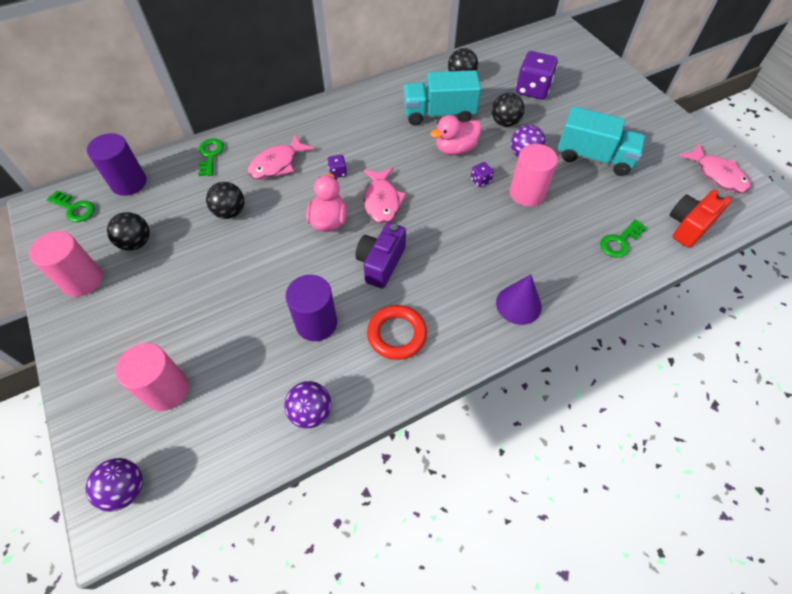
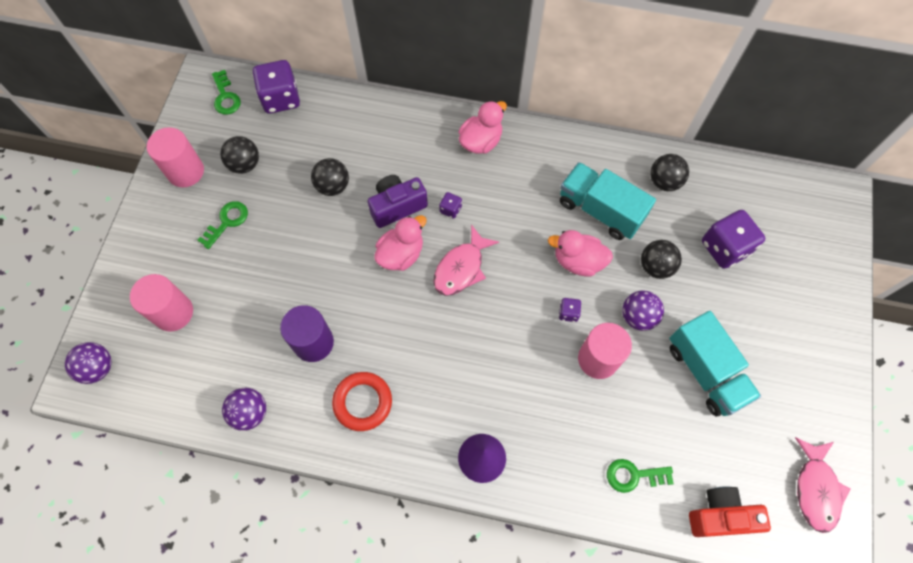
camera: 40 degrees right, 10 degrees up
purple cylinder [87,133,147,196] -> purple dice [253,60,300,114]
green key [198,139,224,176] -> green key moved to [197,201,248,249]
pink fish [247,134,314,180] -> none
purple camera [355,222,406,289] -> purple camera moved to [368,175,428,228]
none -> pink duck [459,101,507,154]

